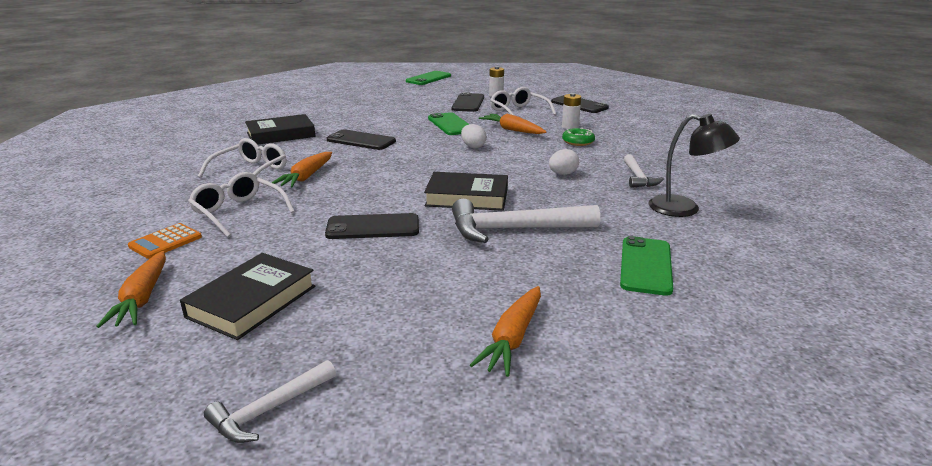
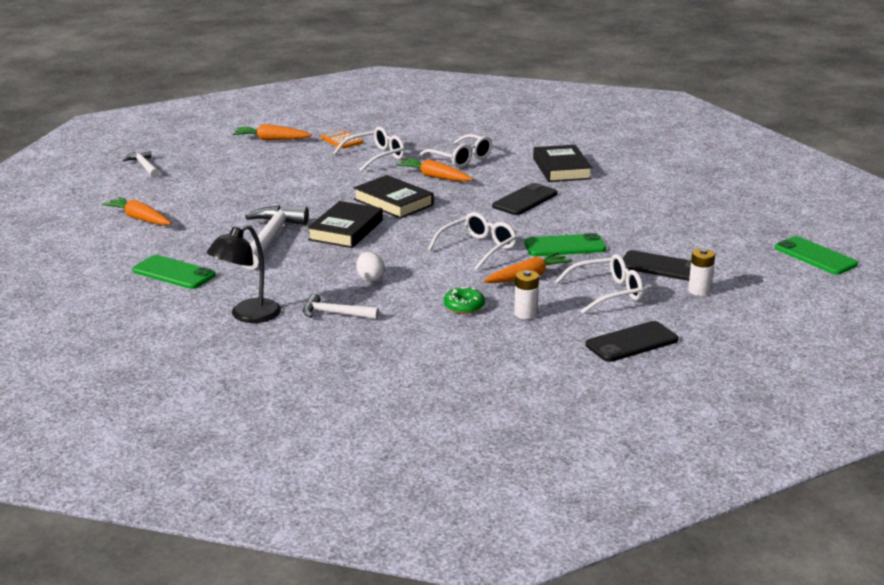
camera: 105 degrees right, 0 degrees up
black book [180,253,315,340] -> black book moved to [353,175,434,219]
black phone [325,213,419,239] -> none
white egg [461,124,487,148] -> white glasses [428,212,517,270]

